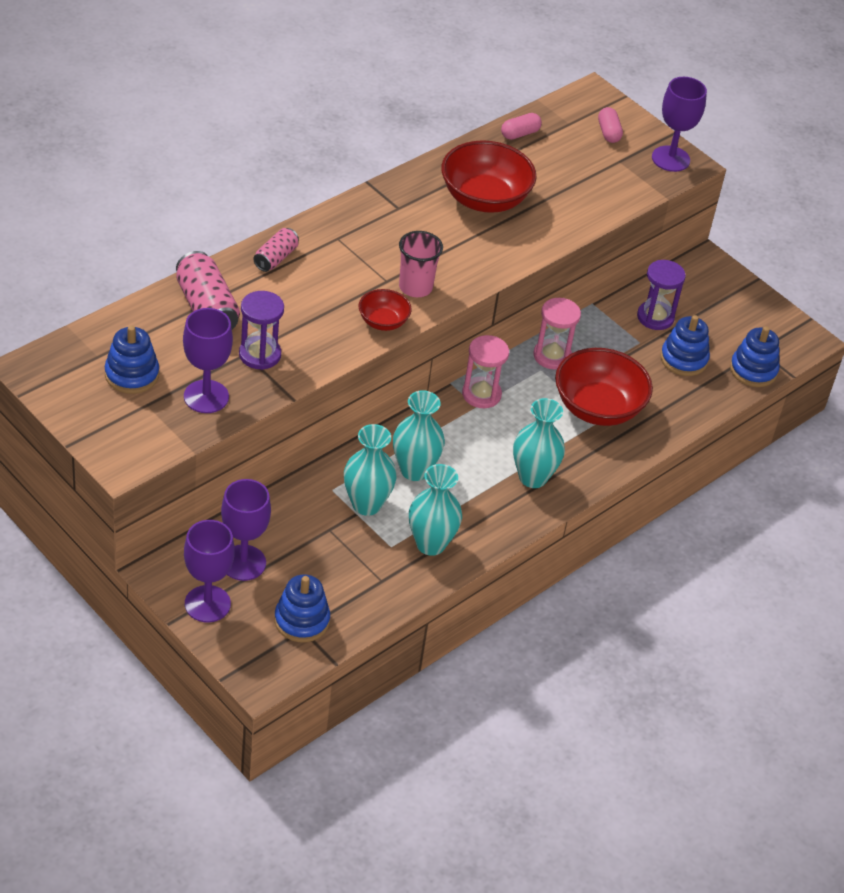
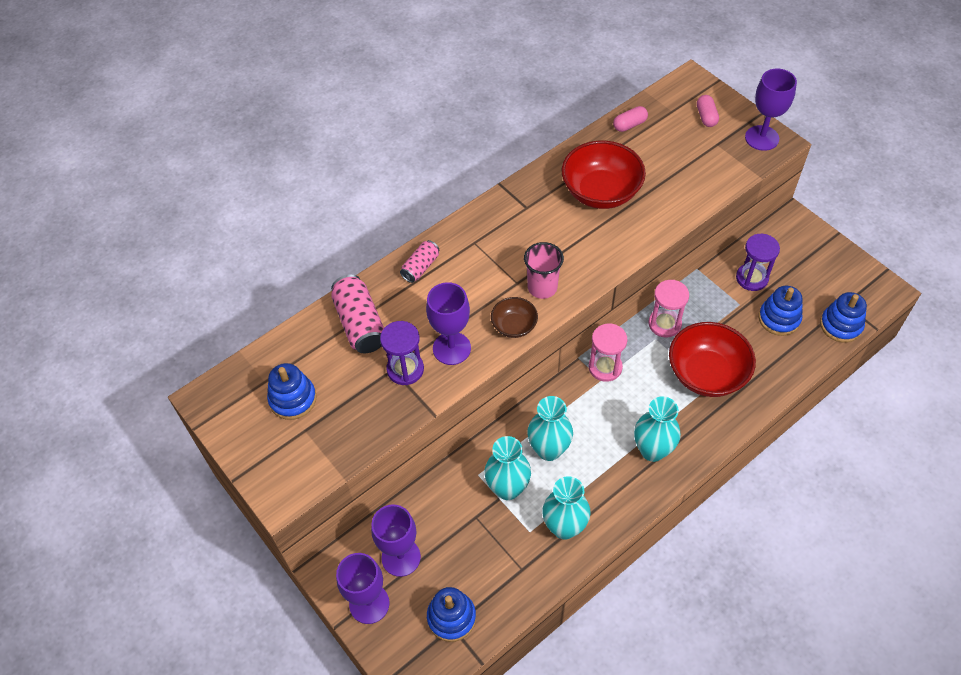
camera: 10 degrees right, 10 degrees up
purple goblet [183,308,233,413] -> purple goblet moved to [426,282,471,365]
red bowl [359,289,412,331] -> brown bowl [491,297,538,338]

